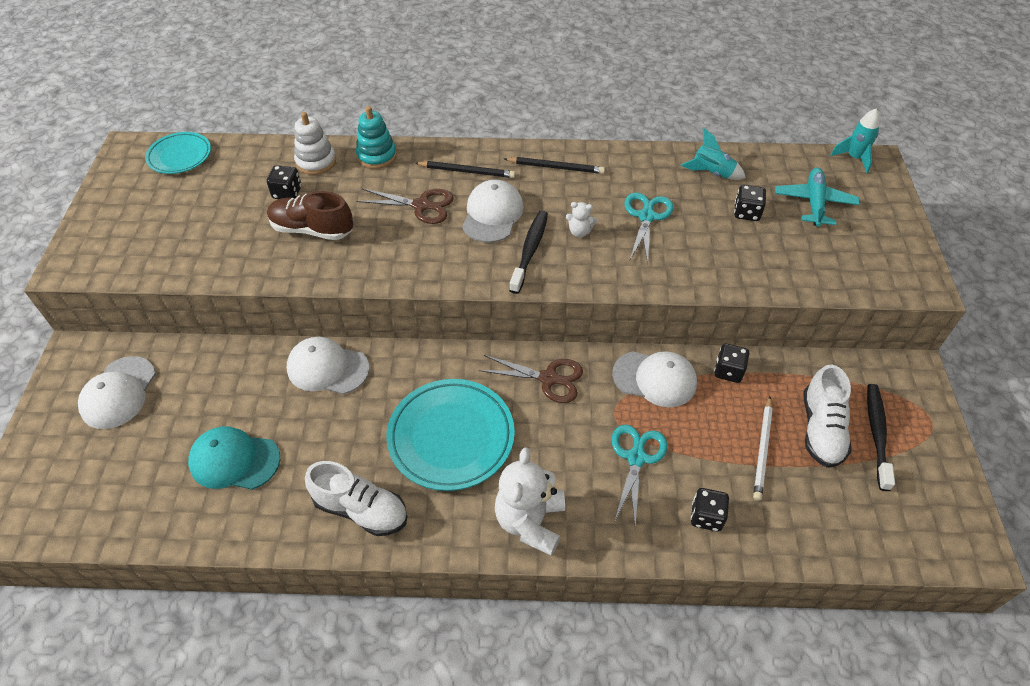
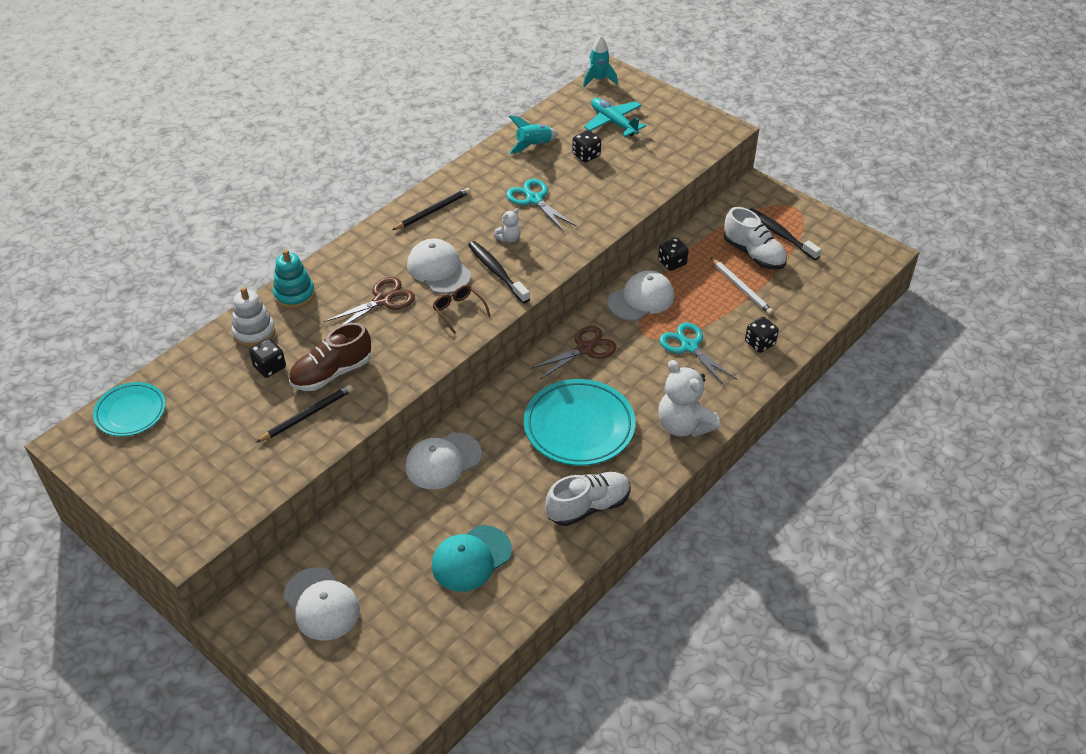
camera: 50 degrees left, 5 degrees down
black pencil [415,161,515,178] -> black pencil moved to [256,385,353,442]
none -> brown glasses [433,285,491,334]

